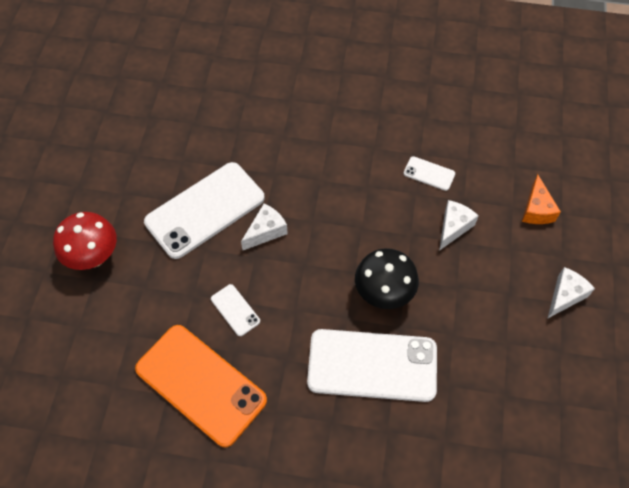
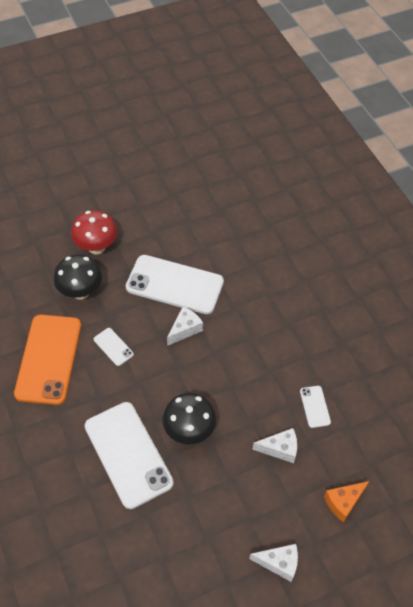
camera: 55 degrees right, 5 degrees down
white phone [211,284,260,336] -> white phone turned 60 degrees counterclockwise [94,328,134,366]
white cheese [241,203,288,250] -> white cheese turned 60 degrees counterclockwise [167,307,203,346]
none -> black mushroom [54,254,102,299]

